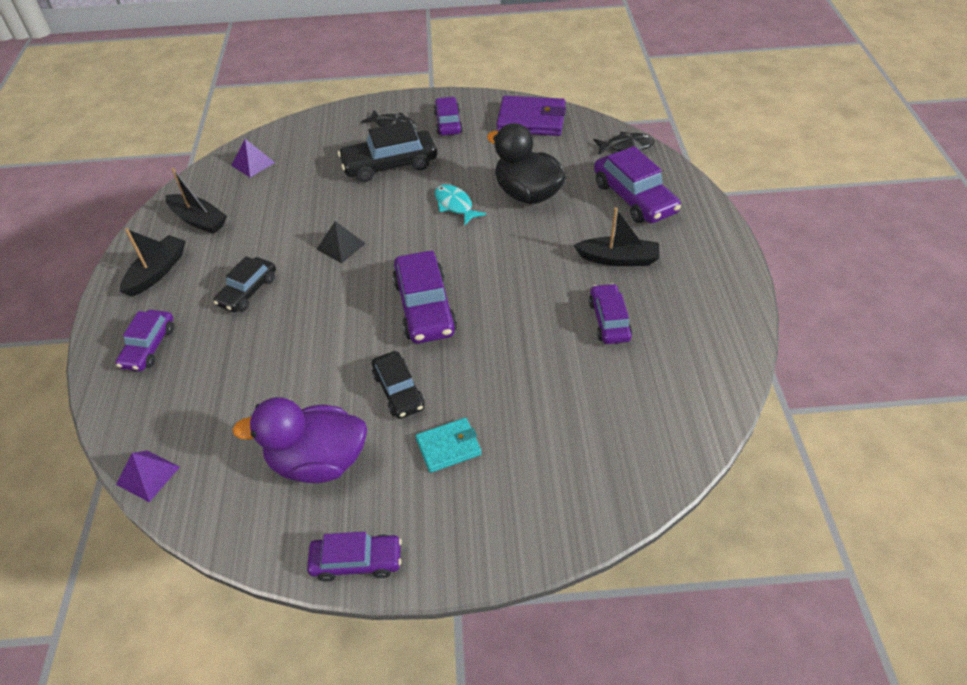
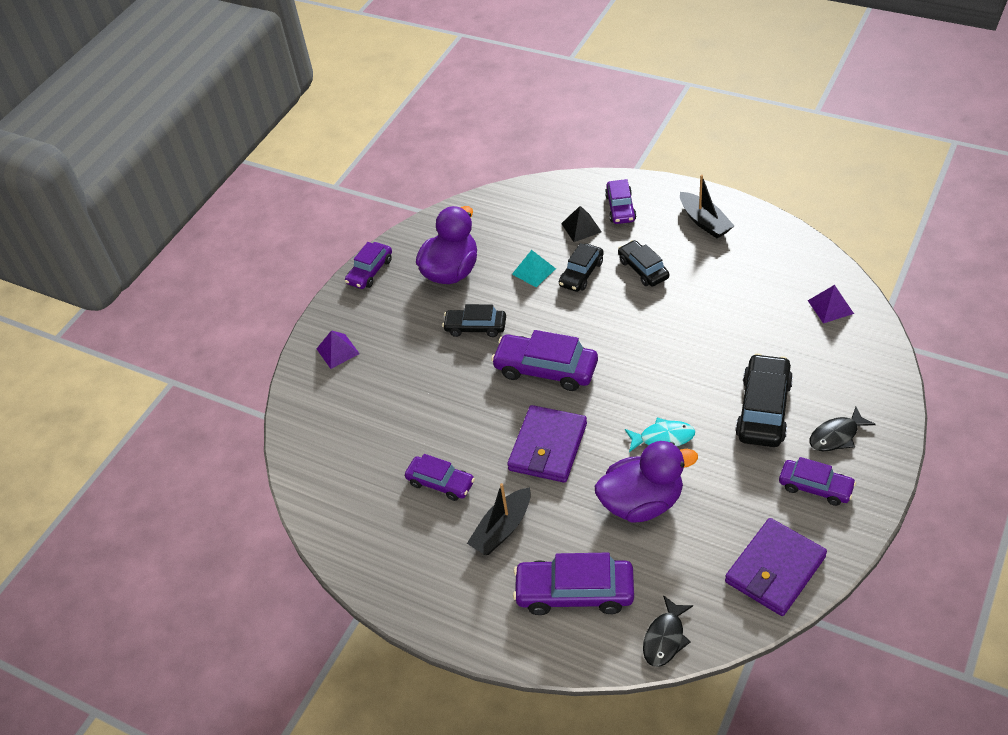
camera: 125 degrees right, 0 degrees up
purple car [116,310,174,371] -> purple car turned 135 degrees counterclockwise [605,179,636,224]
purple pyramid [116,451,180,502] -> purple pyramid moved to [316,330,360,369]
black boat [166,168,227,234] -> none
black pyramid [316,221,366,263] -> black pyramid moved to [561,206,602,242]
turquoise wallet [416,418,482,473] -> none
black duck [487,123,566,204] -> purple duck [595,441,698,523]
none -> purple wallet [507,405,587,483]
none -> turquoise pyramid [512,250,556,287]
none -> black car [559,243,604,292]

